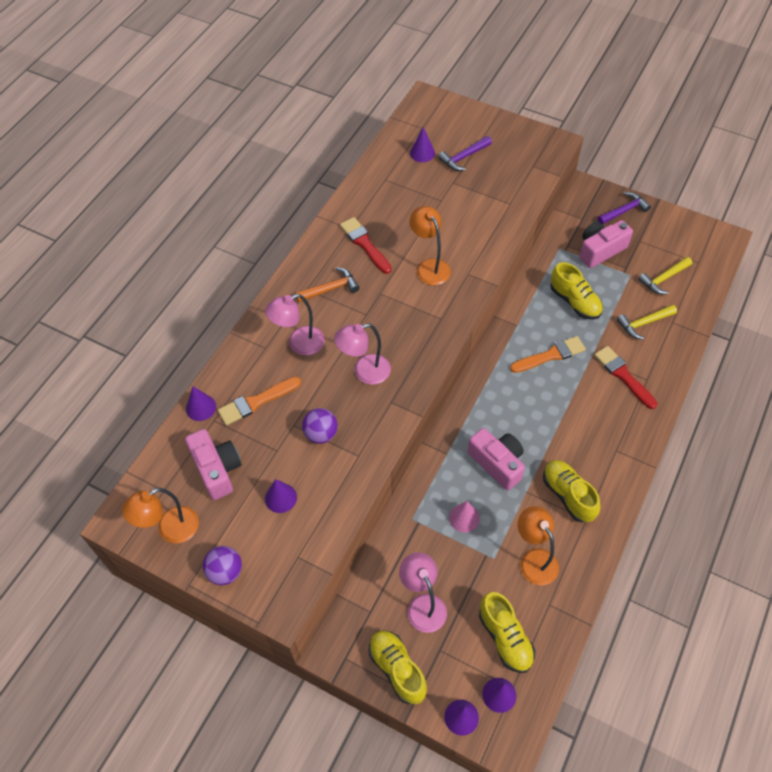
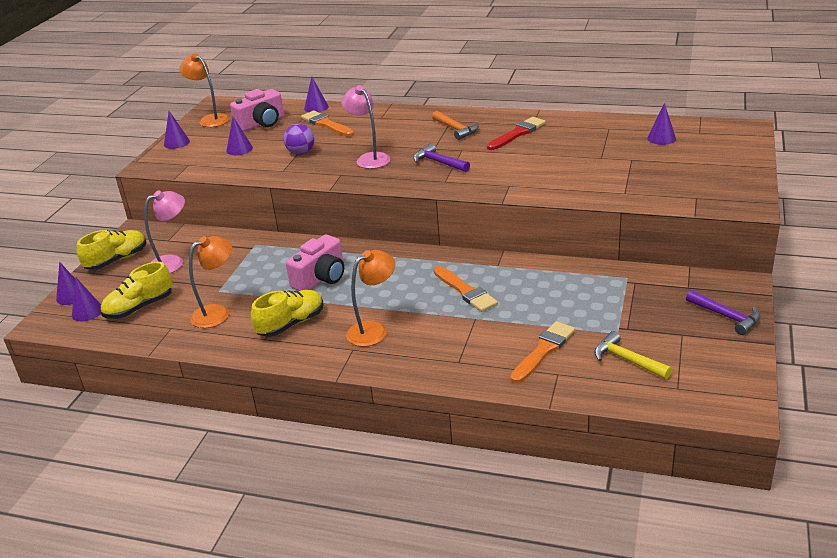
camera: 80 degrees right, 25 degrees down
purple ball [203,546,242,585] -> purple cone [164,111,190,149]
pink lamp [265,294,325,356] -> none
orange lamp [409,206,451,285] -> orange lamp moved to [346,250,395,347]
purple hammer [438,136,492,171] -> purple hammer moved to [413,143,470,172]
pink cone [449,501,480,533] -> none
yellow shoe [550,262,603,320] -> none
pink camera [579,220,633,268] -> none
red brush [594,346,657,409] -> none
yellow hammer [617,305,677,340] -> orange brush [510,321,575,383]

